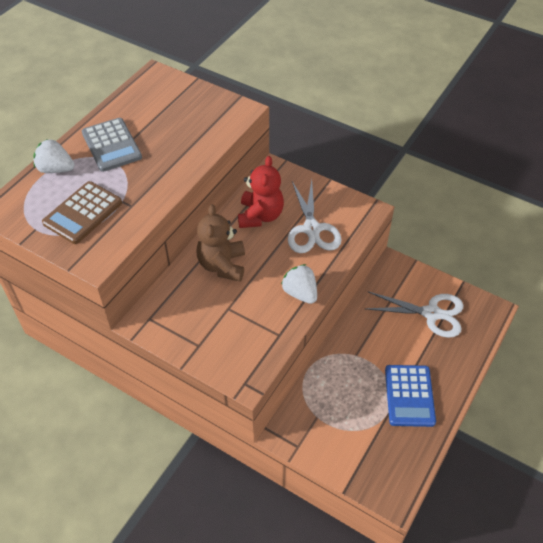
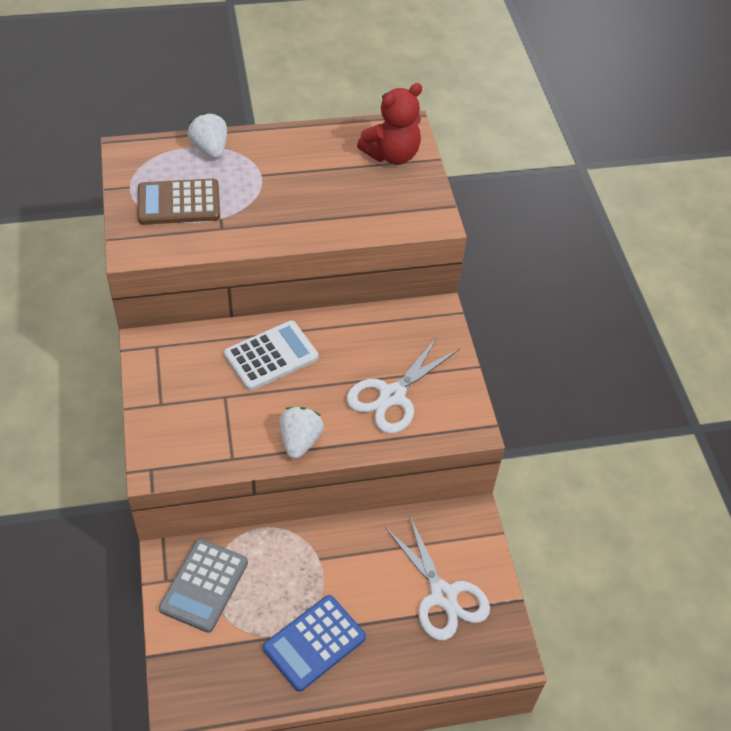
camera: 45 degrees right, 0 degrees up
grey calculator [82,118,142,172] -> grey calculator moved to [159,539,248,633]
brown teddy bear [197,204,245,282] -> white calculator [224,321,319,391]
red teddy bear [238,156,284,228] -> red teddy bear moved to [357,83,422,165]

